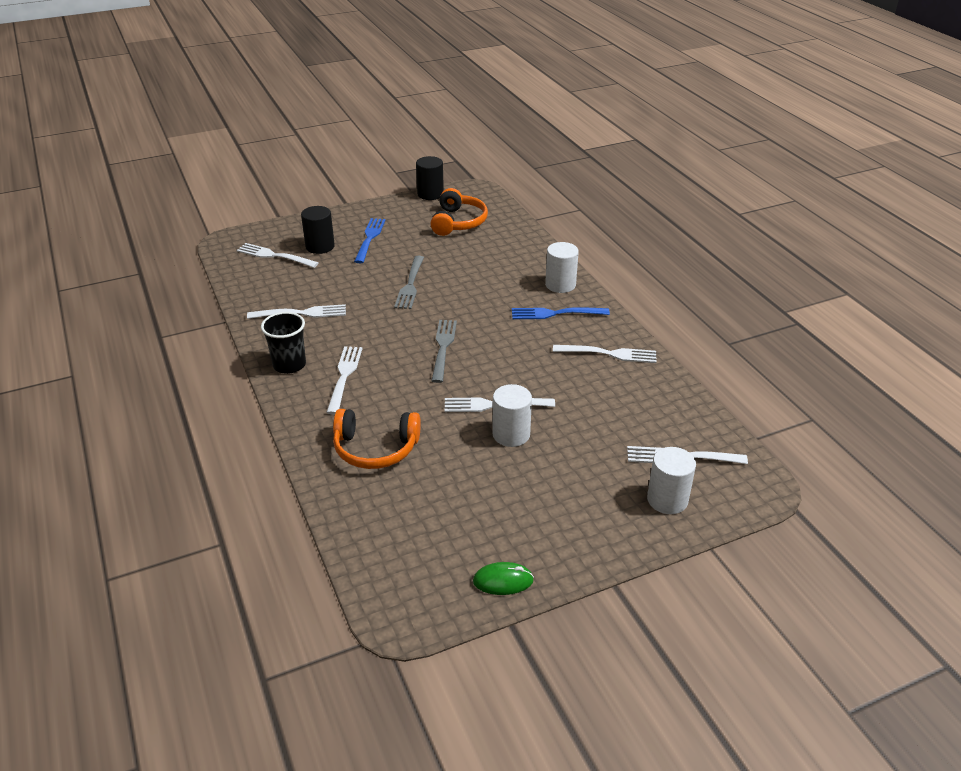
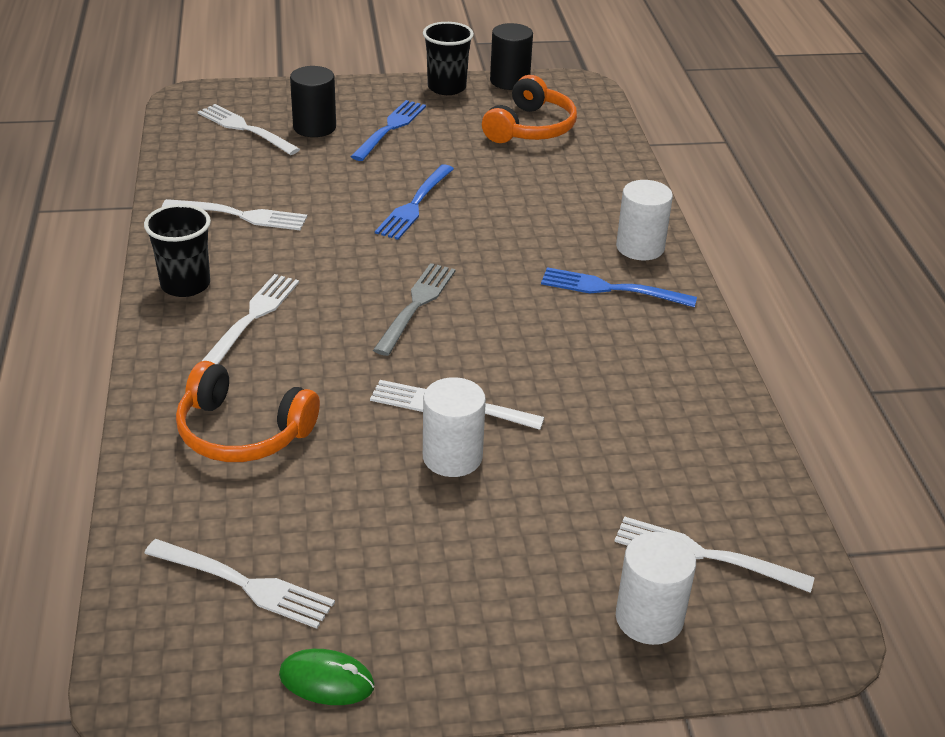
camera: 15 degrees right, 0 degrees up
grey fork [394,256,424,309] -> blue fork [375,164,454,240]
white fork [553,345,657,363] -> white fork moved to [144,539,335,629]
none -> black cup [423,22,474,95]

